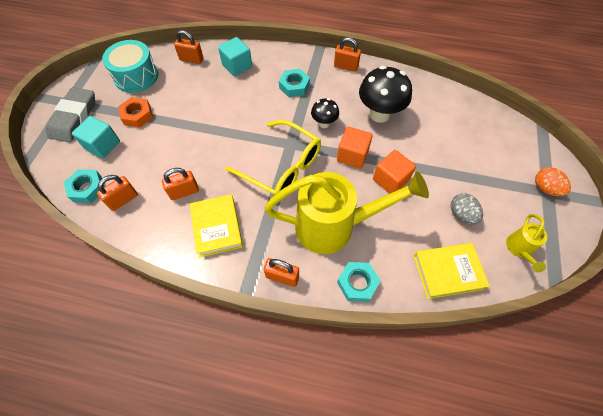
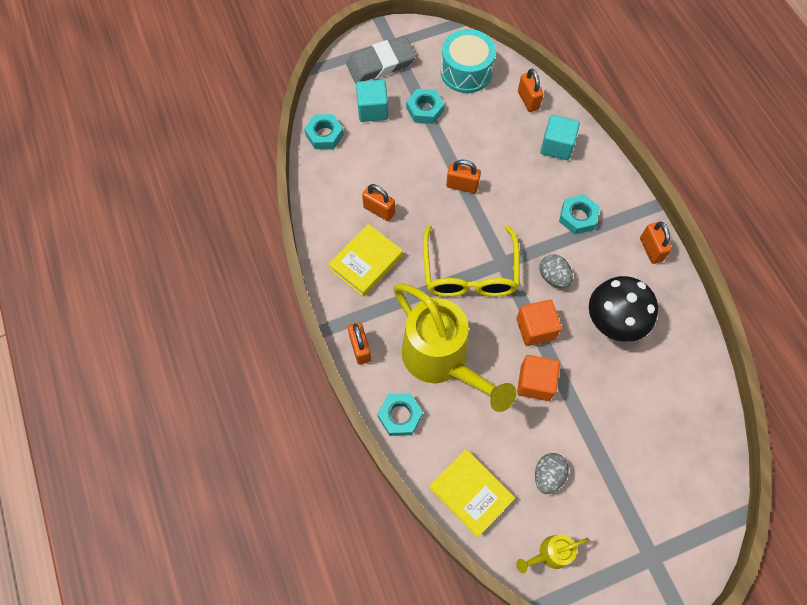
camera: 55 degrees right, 5 degrees up
orange padlock [97,175,138,211] -> orange padlock moved to [446,160,481,193]
orange nut [118,97,153,127] -> turquoise nut [406,89,444,124]
black mushroom [311,98,339,128] -> grey egg [539,254,573,288]
orange egg [535,167,571,196] -> none

